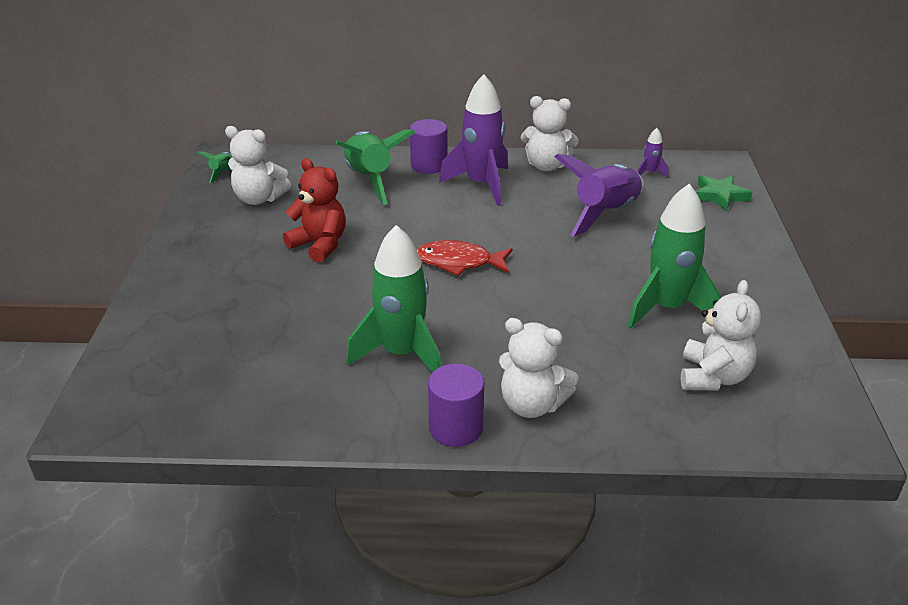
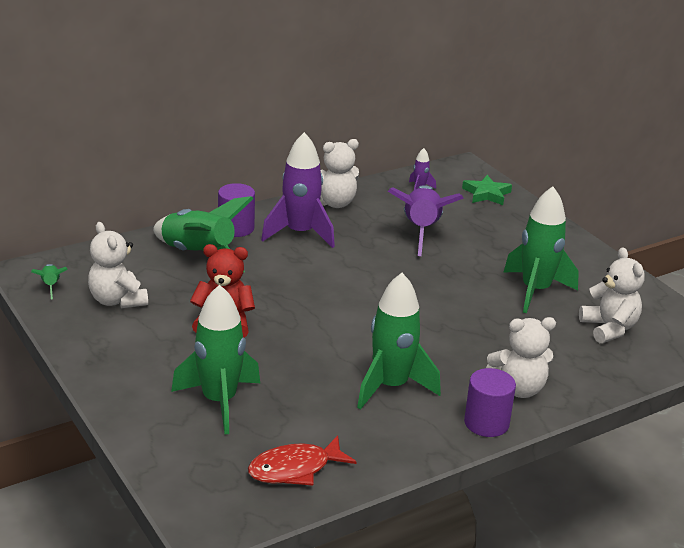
camera: 35 degrees left, 5 degrees down
white teddy bear [225,126,291,205] -> white teddy bear turned 75 degrees clockwise [88,222,148,308]
red fish [417,240,513,276] -> red fish moved to [248,435,357,486]
none -> green rocket [171,285,260,434]

